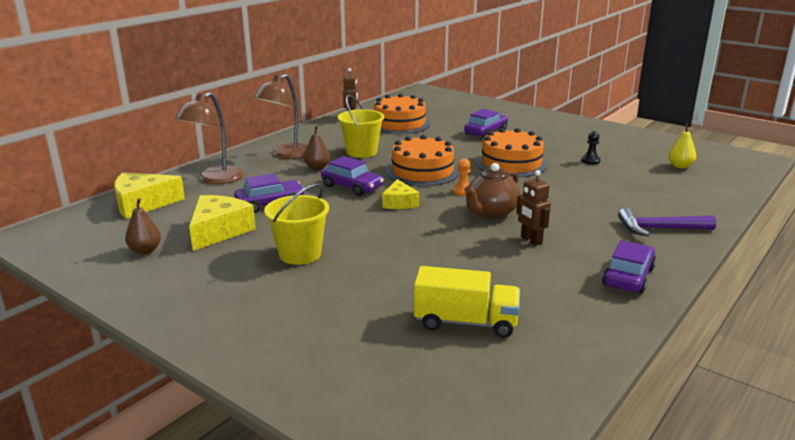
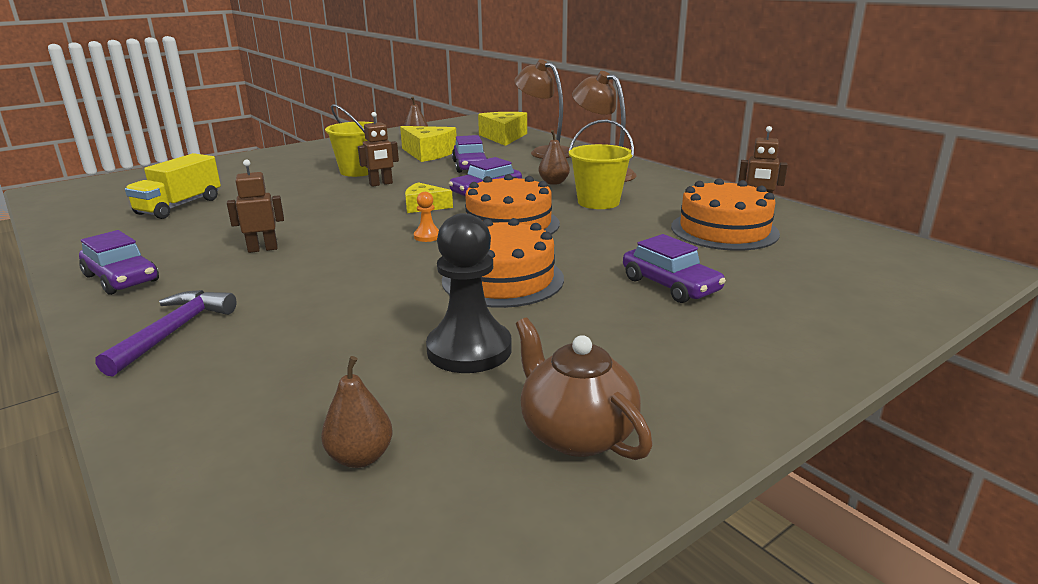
camera: 105 degrees right, 0 degrees up
brown teapot [464,163,520,219] -> brown teapot moved to [516,318,653,460]
black pawn [581,131,601,165] -> black pawn [426,213,512,373], size x2.18
yellow pear [668,123,696,169] -> brown pear [321,356,393,468]
none -> brown robot [358,112,399,187]

